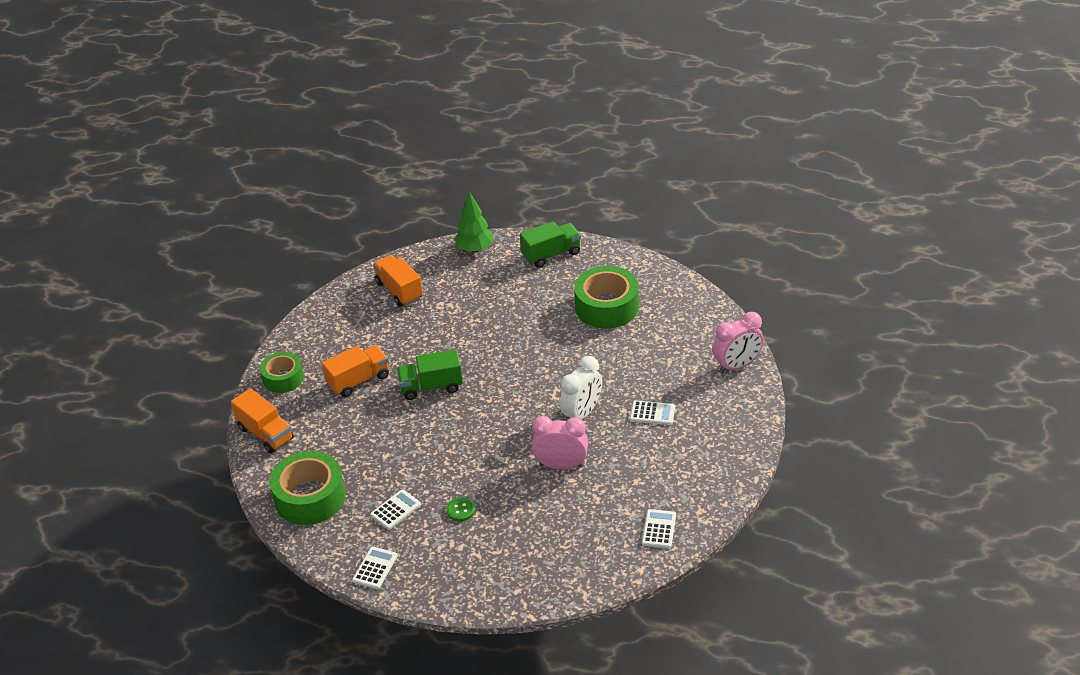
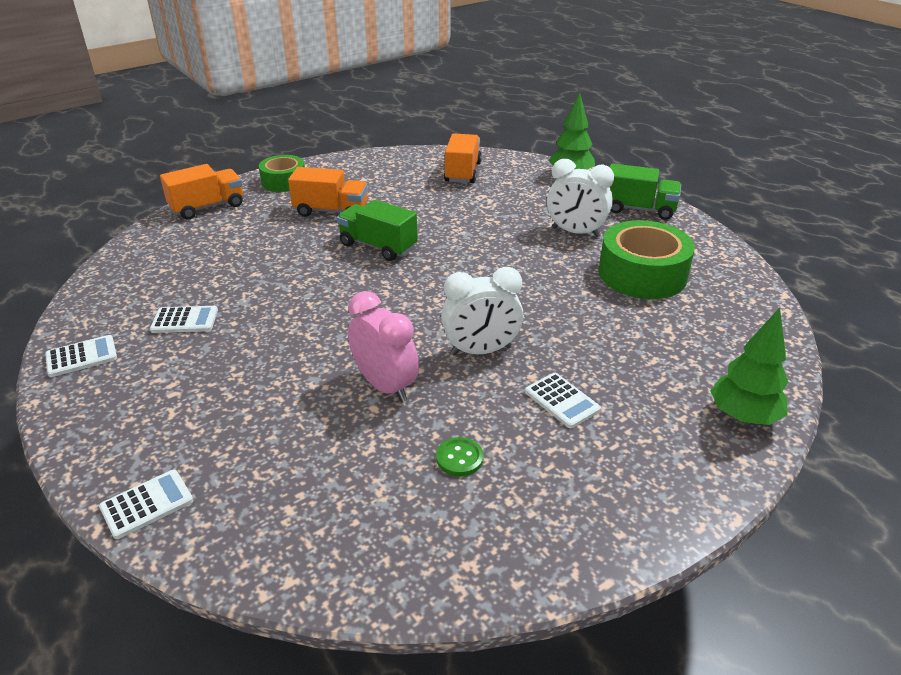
camera: 40 degrees right, 5 degrees down
orange truck [231,388,294,453] -> orange truck turned 120 degrees counterclockwise [160,164,243,219]
green tape [270,451,345,525] -> none
green button [447,497,475,521] -> green button moved to [436,437,484,476]
white calculator [642,509,676,549] -> white calculator moved to [99,470,193,539]
pink clock [713,312,764,373] -> green tree [710,308,788,425]
none -> white clock [547,159,614,237]

